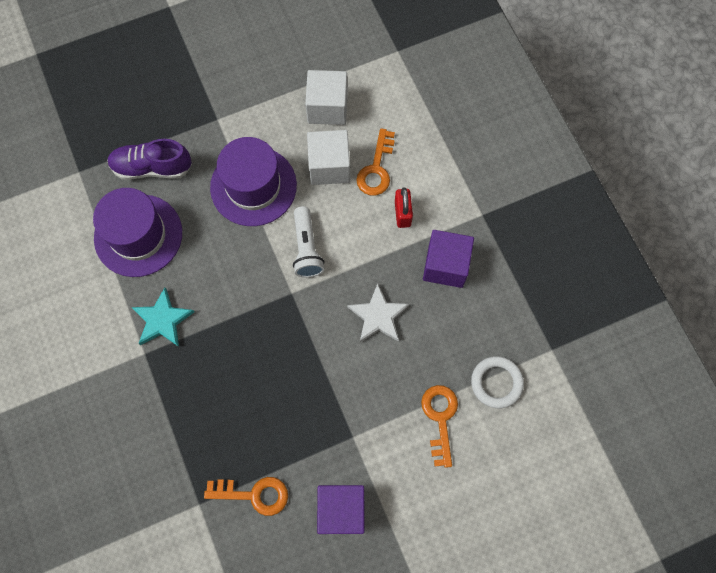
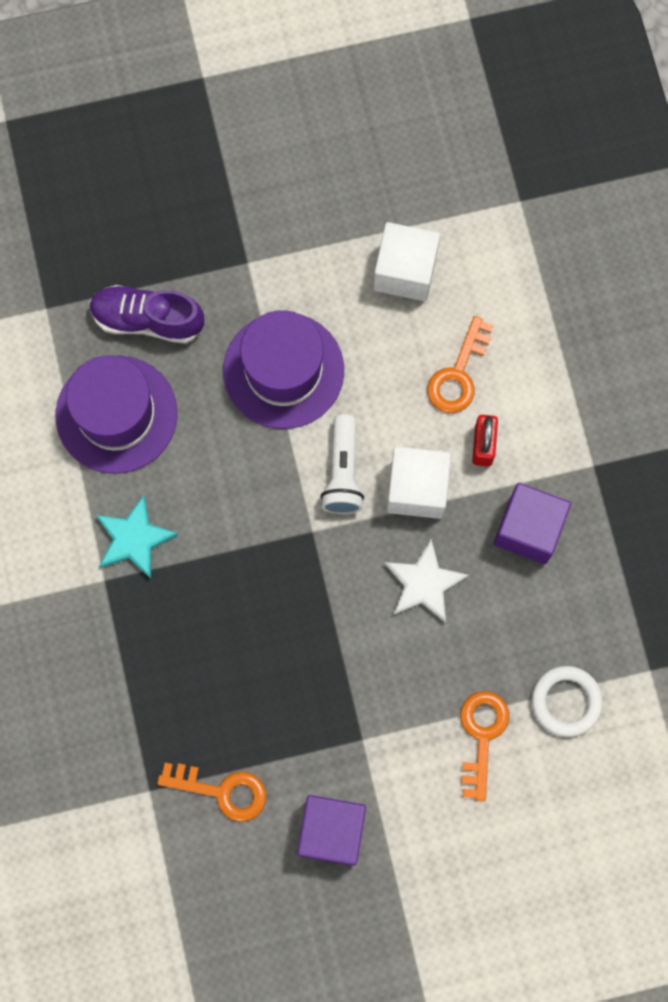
camera: 10 degrees right, 5 degrees up
white cube [307,130,350,185] -> white cube moved to [387,446,451,519]

